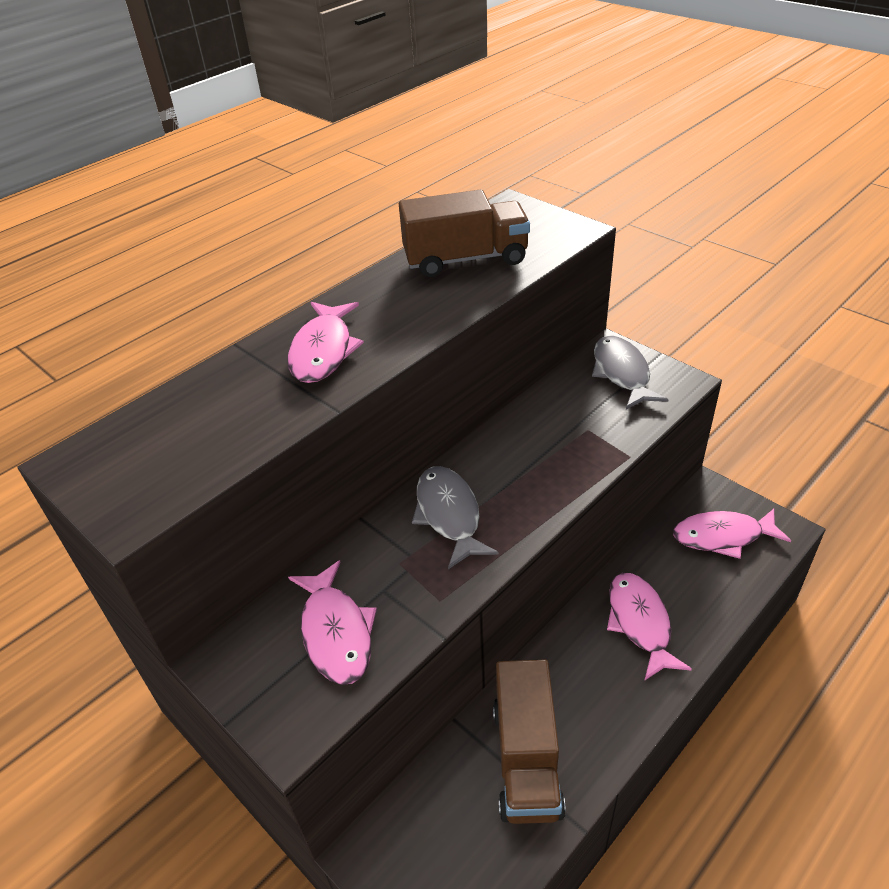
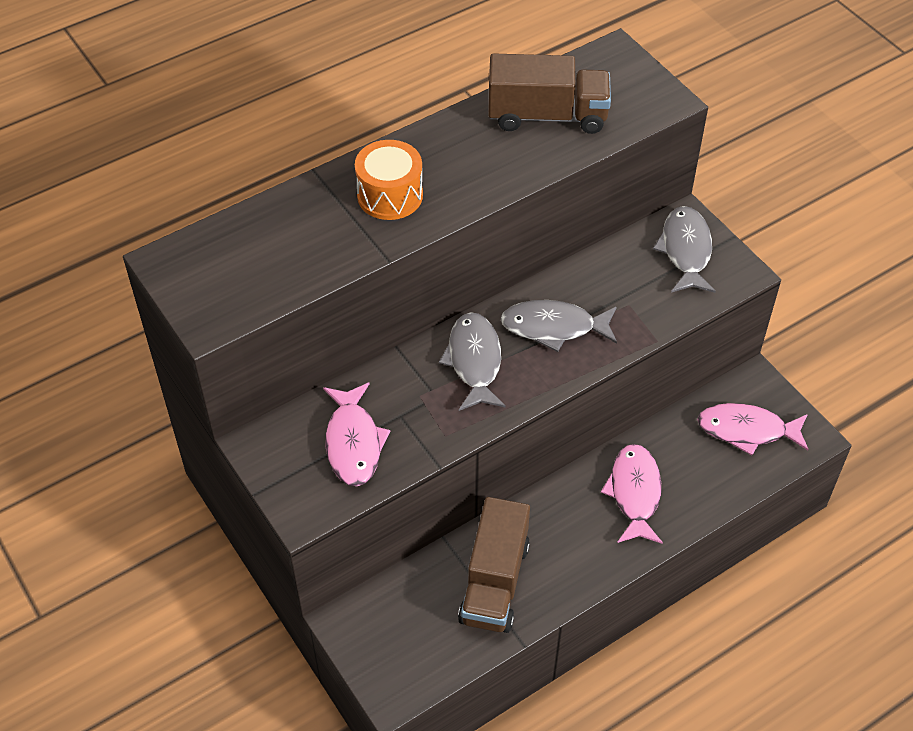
camera: 10 degrees right, 10 degrees up
pink fish [287,302,364,383] -> orange drum [355,140,423,220]
none -> grey fish [501,300,617,352]

